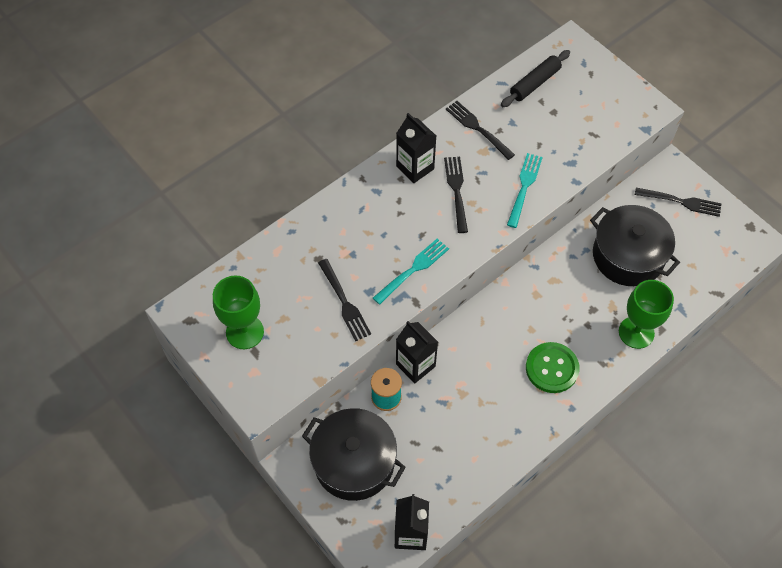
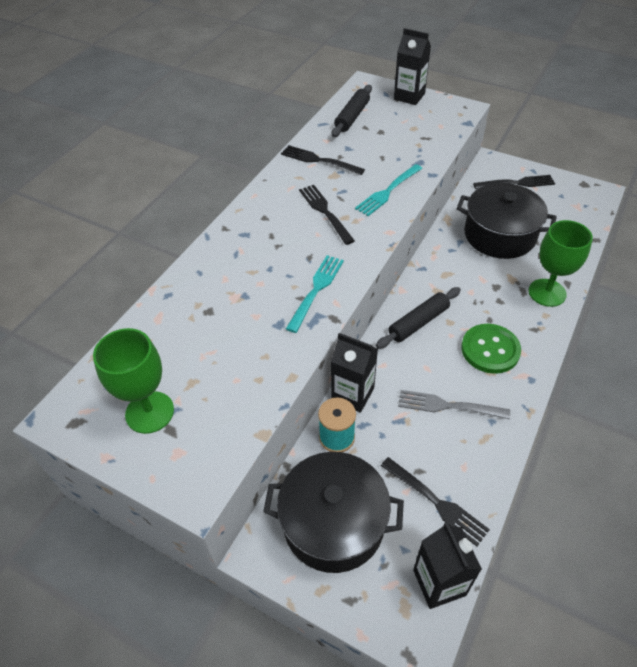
camera: 20 degrees left, 10 degrees down
black fork [318,259,371,341] -> black fork moved to [381,457,490,546]
black carton [396,113,436,183] -> black carton moved to [394,28,431,105]
turquoise fork [507,153,543,228] -> turquoise fork turned 135 degrees counterclockwise [355,164,423,216]
none -> black rolling pin [376,287,461,349]
none -> grey fork [398,390,510,420]

